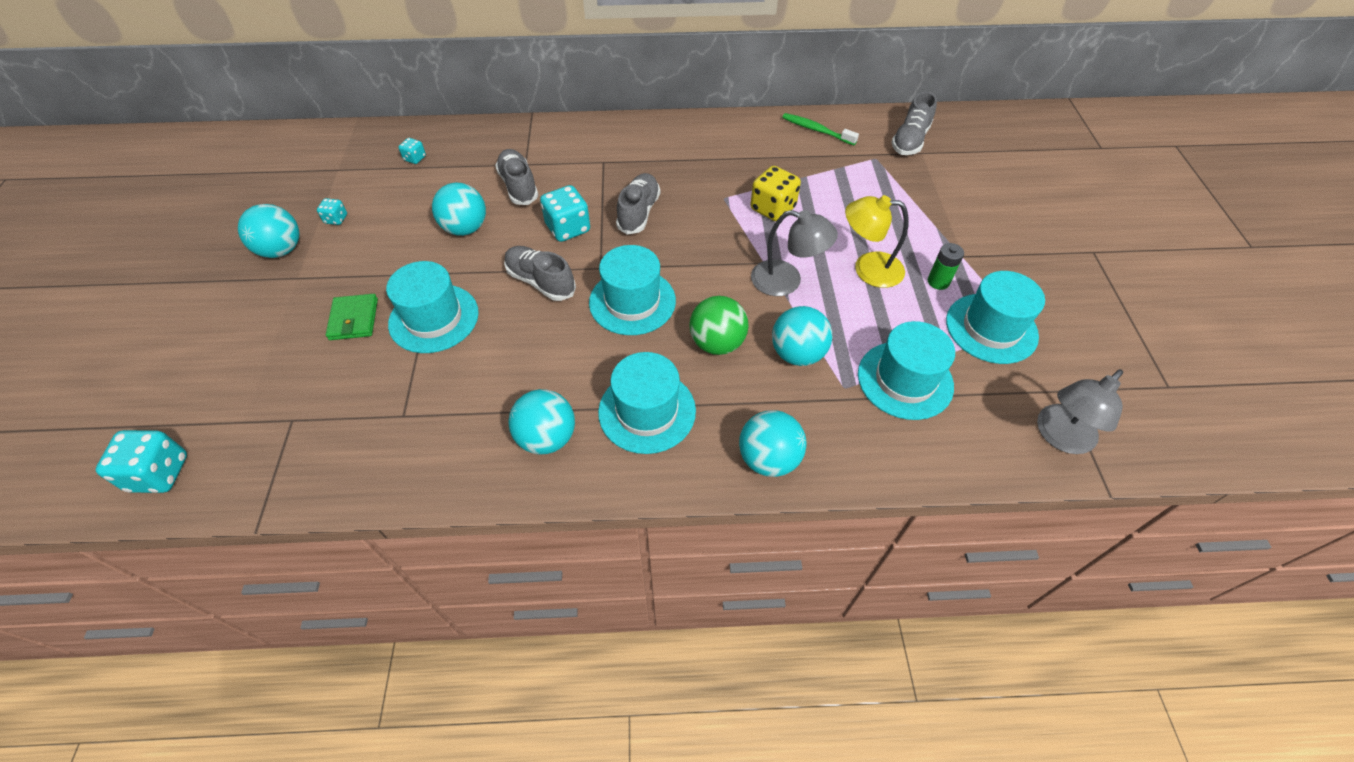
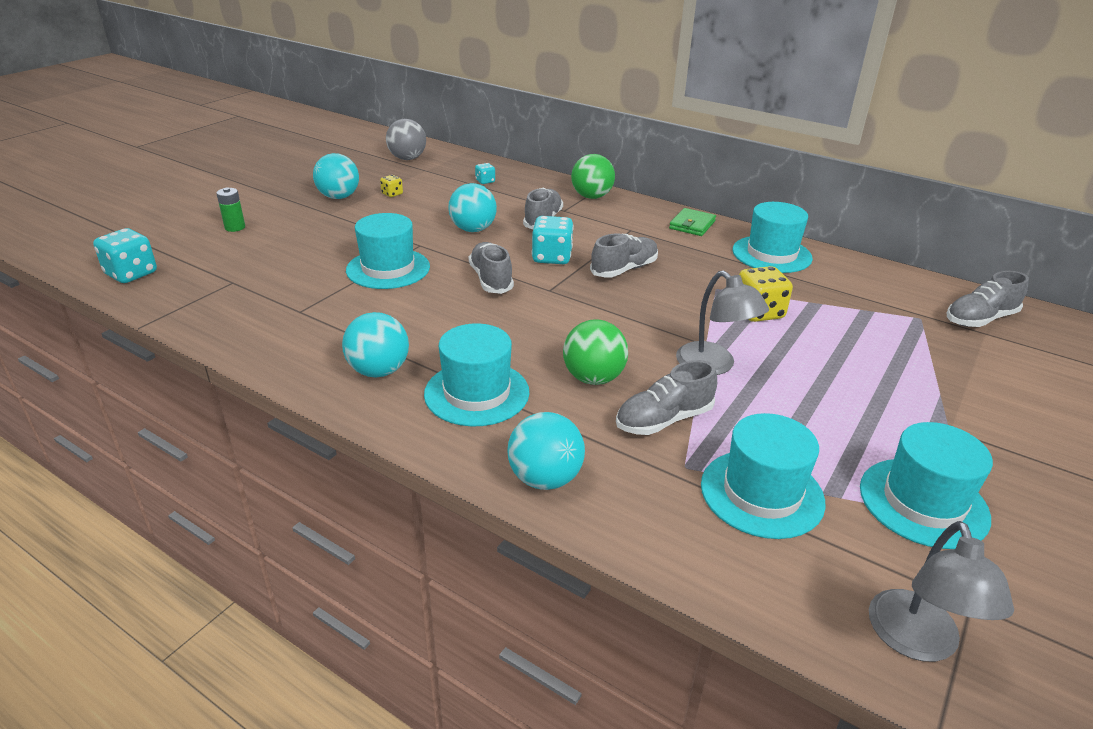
camera: 35 degrees right, 20 degrees down
turquoise dice [317,198,347,225] -> yellow dice [380,175,403,197]
green wallet [326,294,378,340] -> green wallet moved to [669,208,716,236]
turquoise hat [589,245,676,335] -> turquoise hat moved to [732,202,813,273]
turquoise ball [772,306,832,366] -> grey shoe [616,360,717,435]
green toothbrush [782,113,859,145] -> none
yellow lamp [845,195,908,288] -> none
green battery [928,243,964,290] -> green battery moved to [216,188,245,232]
grey lamp [1037,369,1123,454] -> grey lamp turned 75 degrees counterclockwise [869,521,1014,662]
none -> grey ball [386,119,426,160]
none -> green ball [571,154,615,199]

